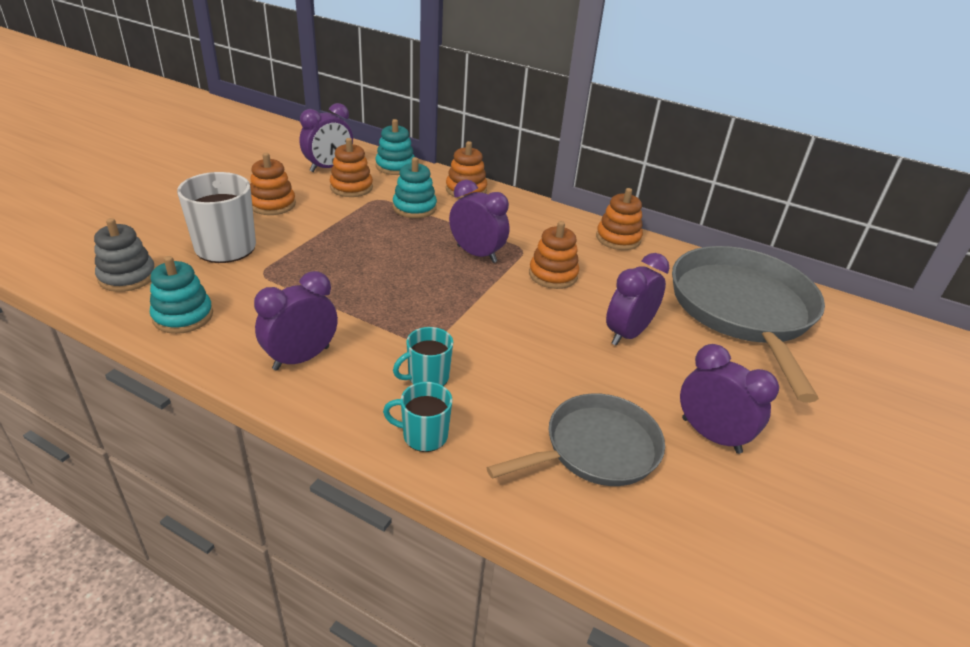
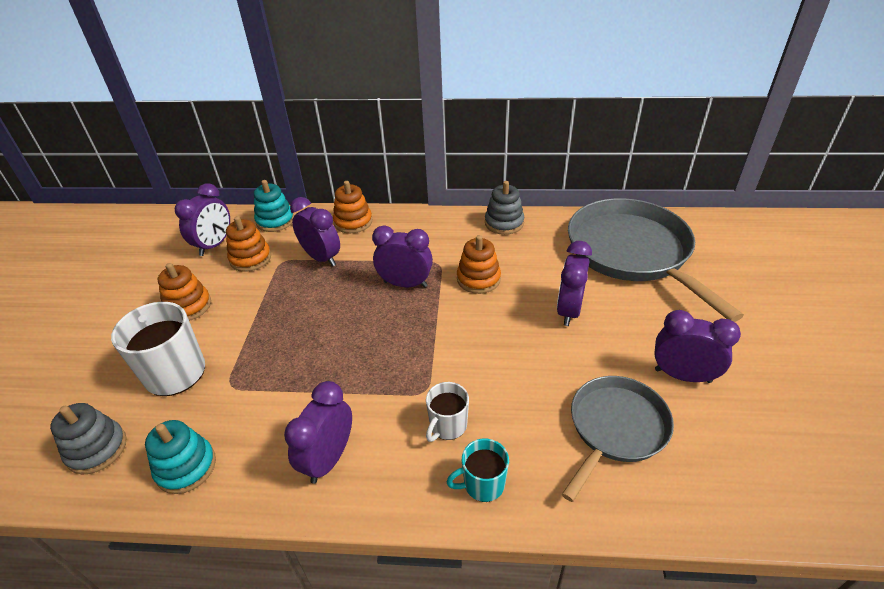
camera: 20 degrees left, 5 degrees up
turquoise stacking toy [393,157,437,218] -> purple clock [290,197,340,267]
turquoise mug [393,327,453,386] -> white mug [426,382,469,442]
orange stacking toy [596,188,643,250] -> grey stacking toy [485,181,524,235]

